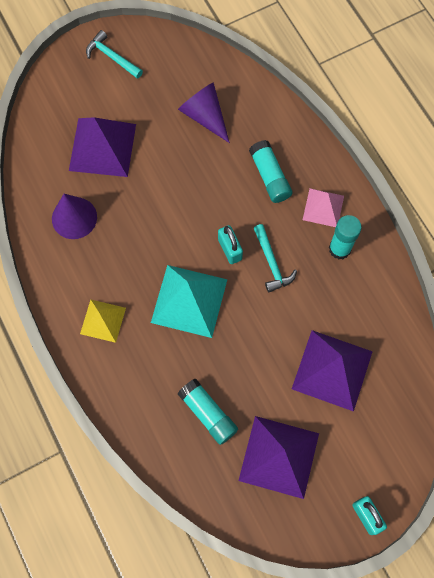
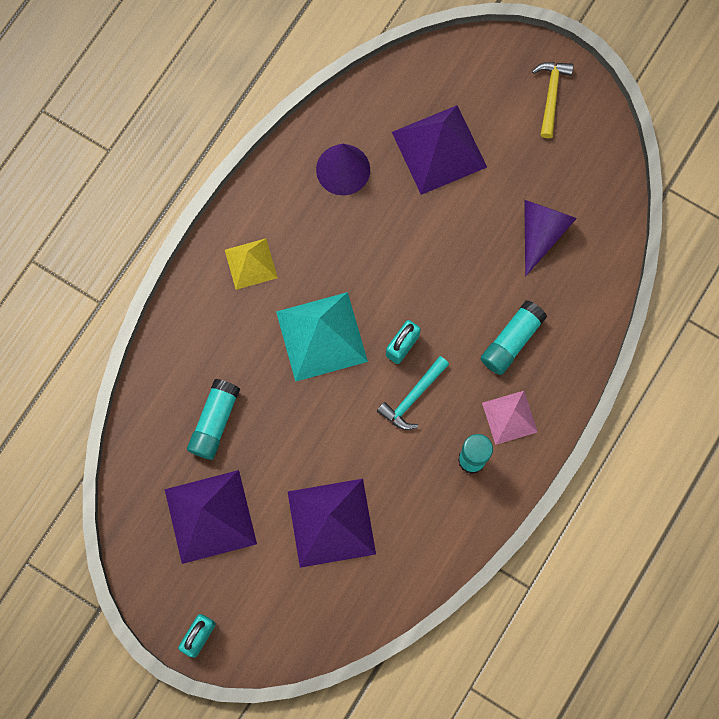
camera: 60 degrees right, 5 degrees up
turquoise hammer [86,30,143,79] -> yellow hammer [532,62,574,138]

